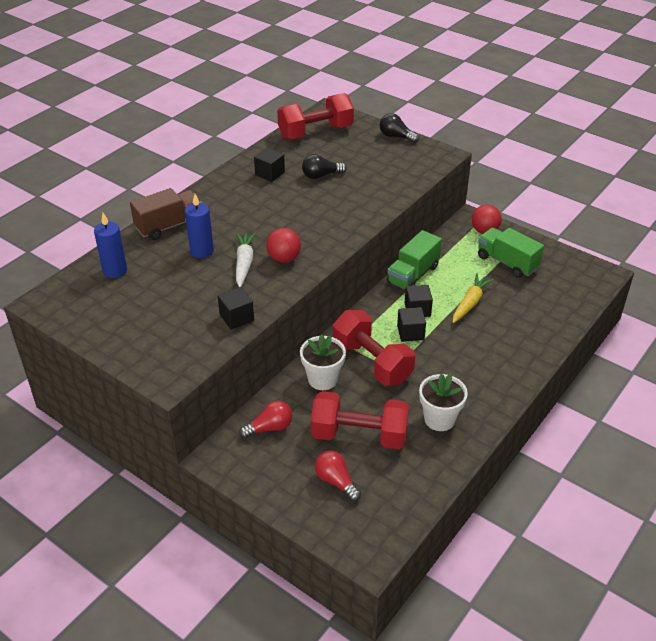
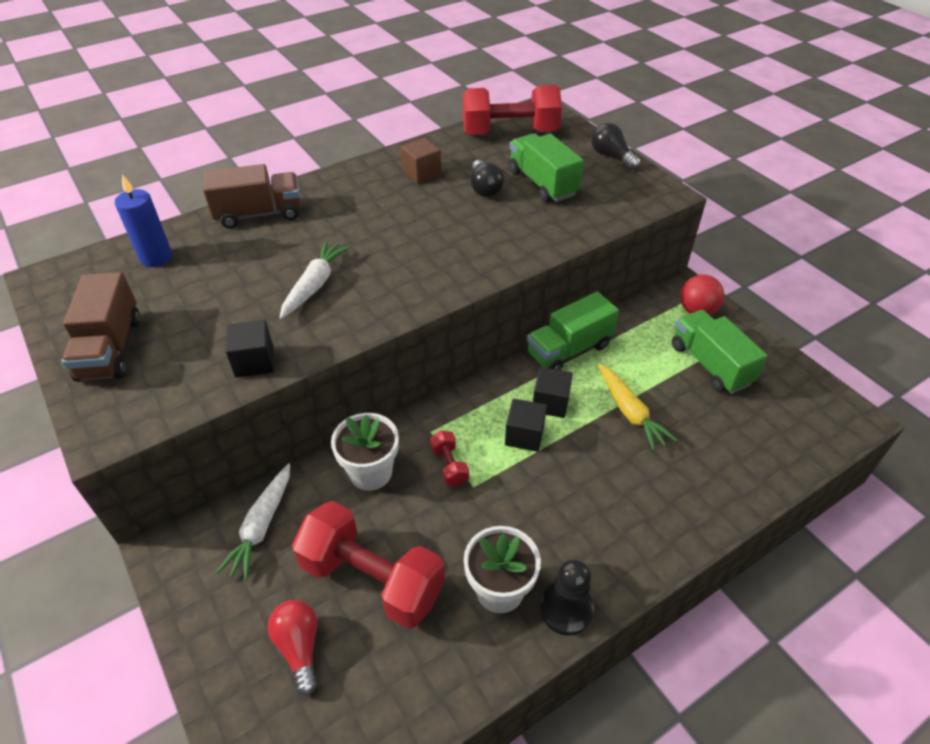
camera: 20 degrees right, 5 degrees up
blue candle [185,194,214,258] -> none
red light bulb [239,401,292,439] -> white carrot [216,463,290,581]
black cube [254,148,285,182] -> brown cube [401,138,441,184]
red ball [266,228,301,263] -> none
black light bulb [302,154,347,179] -> black light bulb turned 105 degrees counterclockwise [470,160,504,197]
red dumbbell [333,310,415,386] -> red dumbbell [430,431,469,486], size x0.44
yellow carrot [453,274,494,323] -> yellow carrot turned 105 degrees clockwise [598,363,677,451]
none -> brown truck [62,272,141,382]
none -> green truck [509,133,584,202]
none -> black pawn [540,559,594,636]

